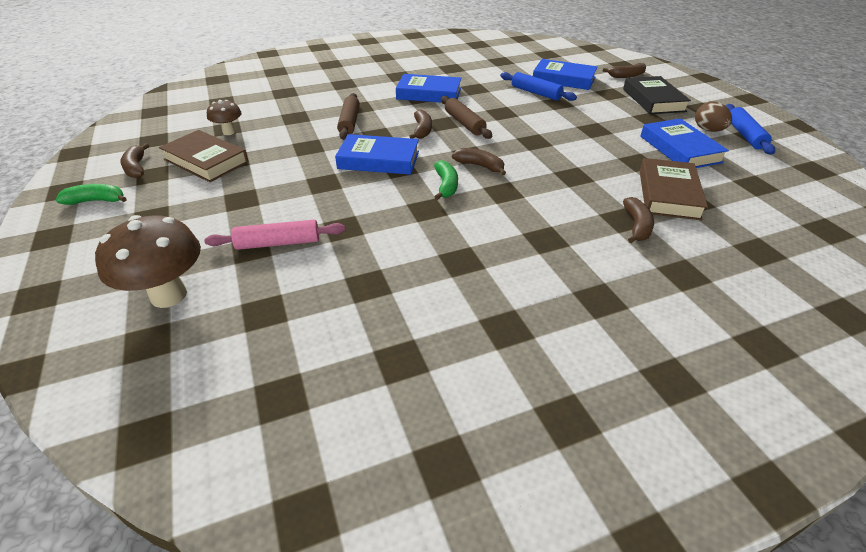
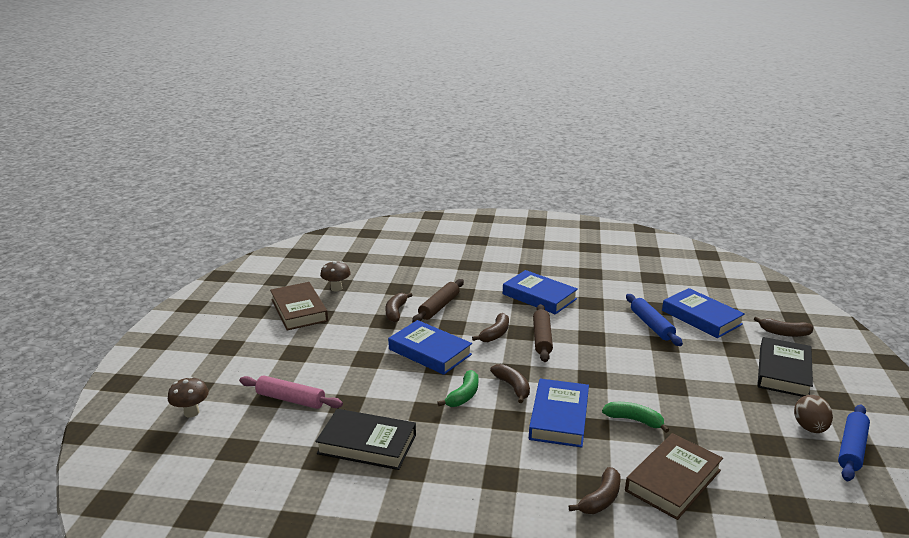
camera: 30 degrees right, 15 degrees down
green banana [55,184,127,205] -> green banana moved to [602,402,669,433]
brown mushroom [95,215,201,308] -> brown mushroom [168,377,209,417], size x0.55
brown banana [120,143,149,178] -> brown banana moved to [386,293,412,322]
blue book [640,119,729,168] -> blue book moved to [529,379,589,447]
none -> black book [315,409,416,470]

